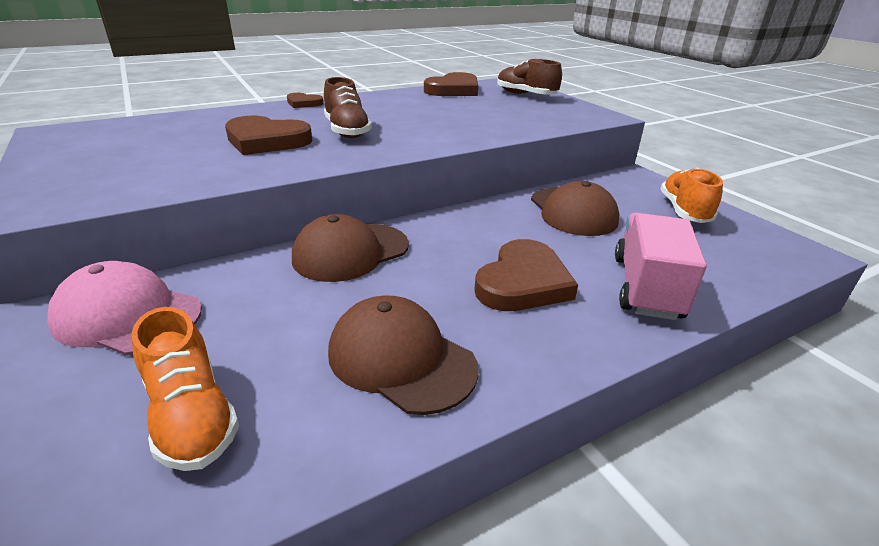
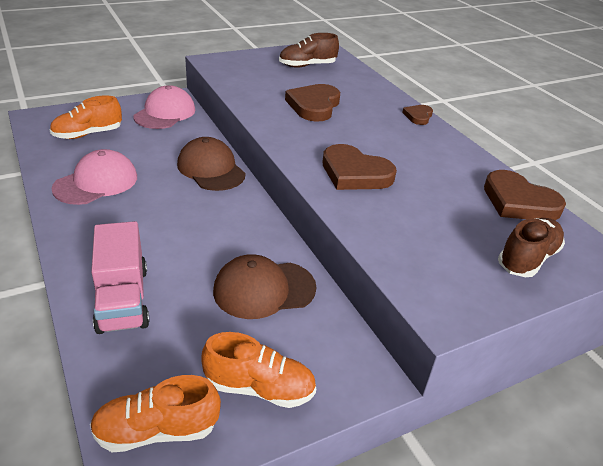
camera: 90 degrees right, 5 degrees up
brown shoe [324,77,372,138] -> brown shoe moved to [279,33,339,68]
brown cap [328,295,479,415] -> pink cap [52,149,137,205]
brown heart [474,239,578,311] -> brown heart moved to [323,144,397,190]
pink truck [615,213,707,320] -> pink truck turned 60 degrees clockwise [91,221,150,334]
none -> orange shoe [90,375,221,452]

